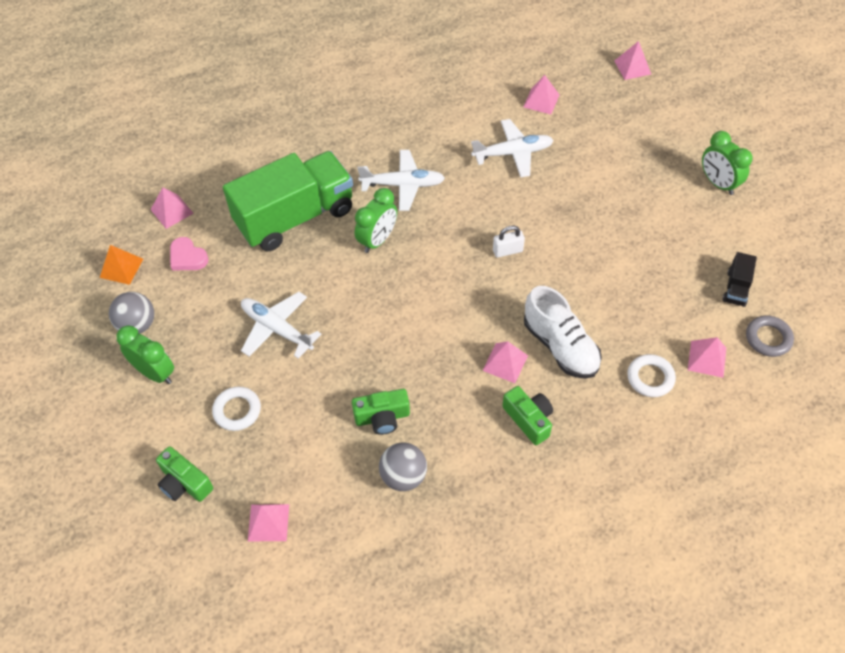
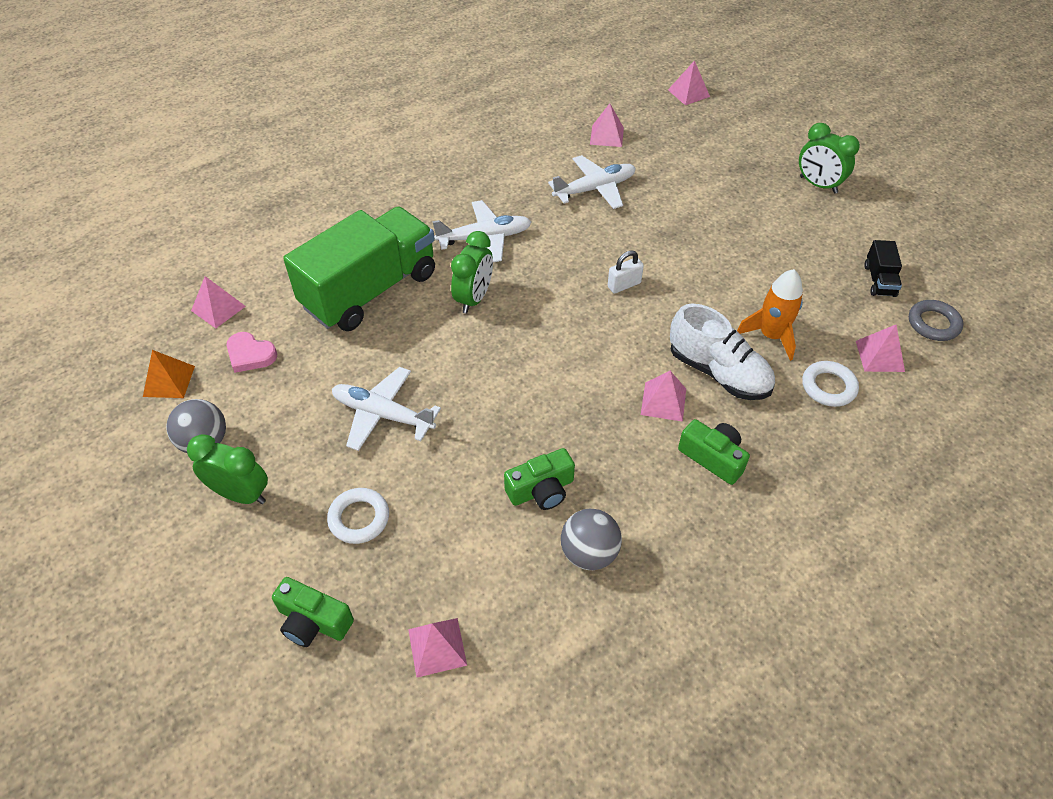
camera: 15 degrees left, 5 degrees down
none -> orange rocket [737,269,803,361]

